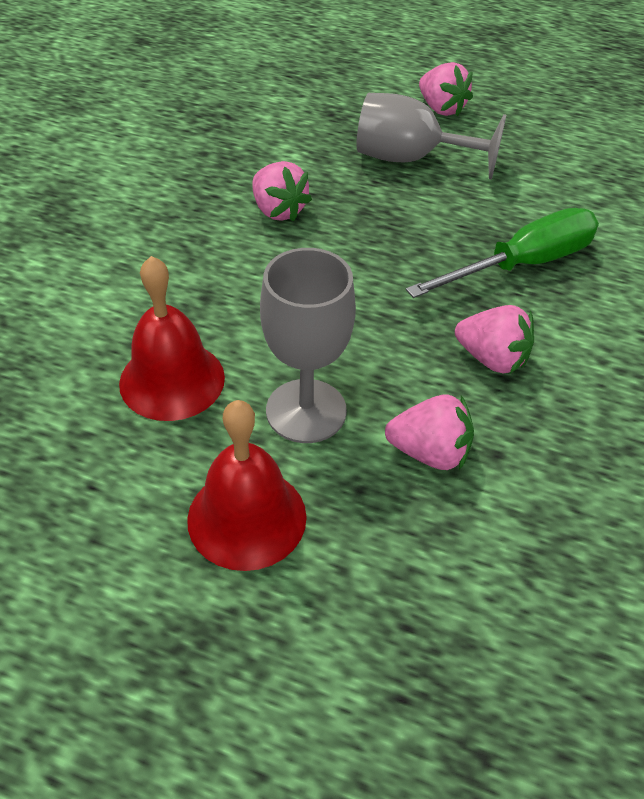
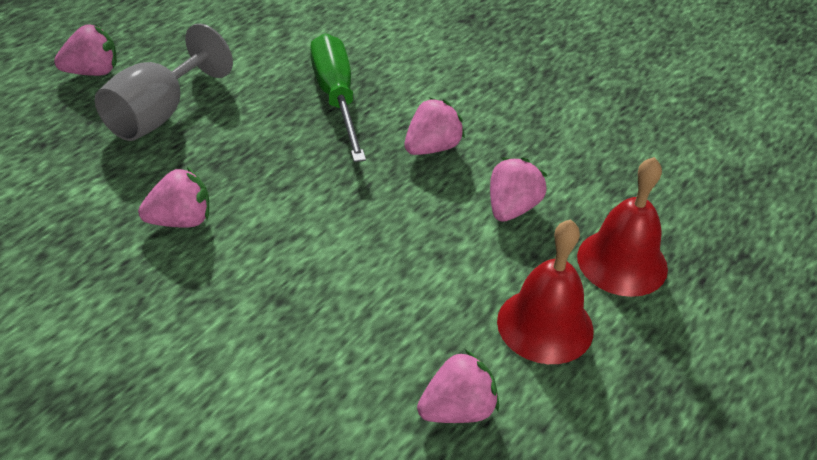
camera: 75 degrees left, 5 degrees down
red bell [119,256,225,421] -> red bell moved to [577,157,668,297]
grey goblet [260,248,356,443] -> none
none -> pink strawberry [417,349,499,423]

